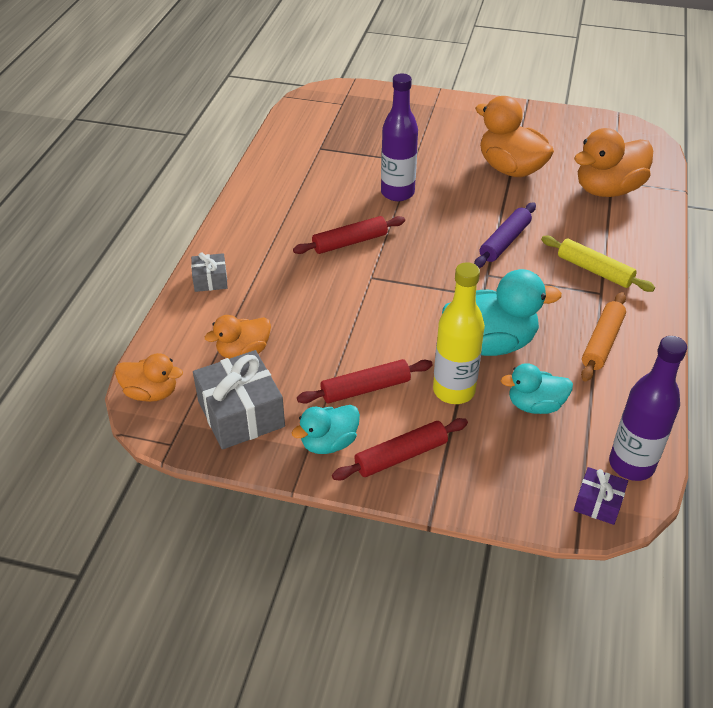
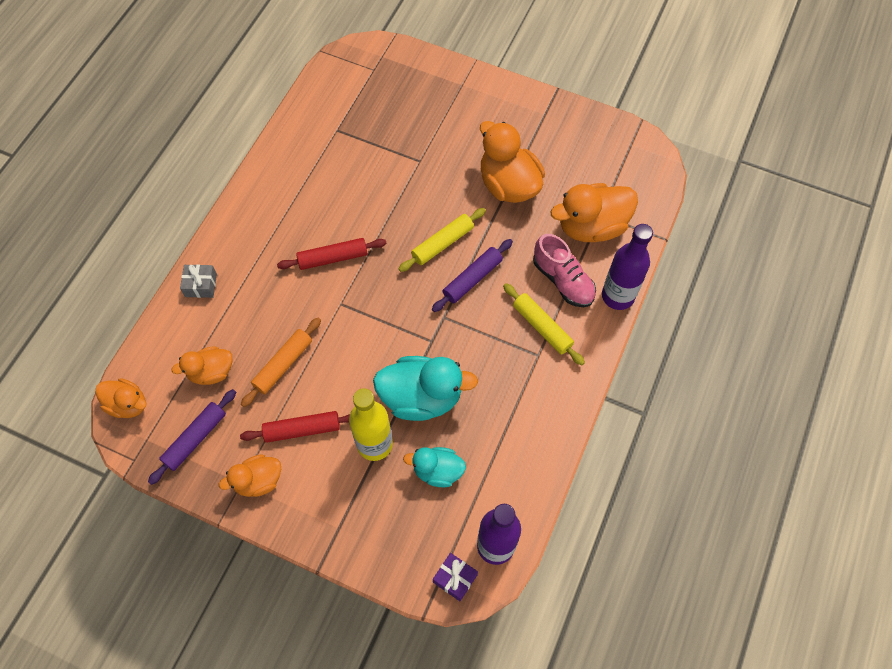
camera: 10 degrees right, 20 degrees up
grey gift [193,350,285,450] -> purple rolling pin [148,389,236,485]
turquoise duck [292,405,360,454] -> orange duck [219,455,281,497]
red rolling pin [332,418,468,480] -> none
purple bottle [381,74,418,201] -> purple bottle moved to [602,224,653,310]
orange rolling pin [581,292,626,382] -> orange rolling pin moved to [241,318,321,407]
none -> yellow rolling pin [398,208,486,272]
none -> pink shoe [533,234,596,307]

